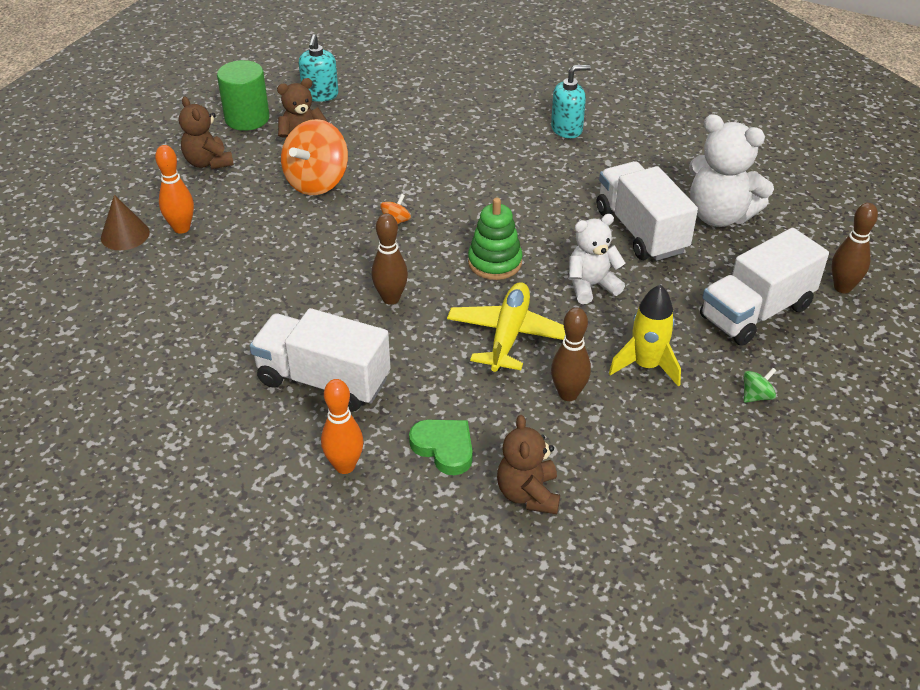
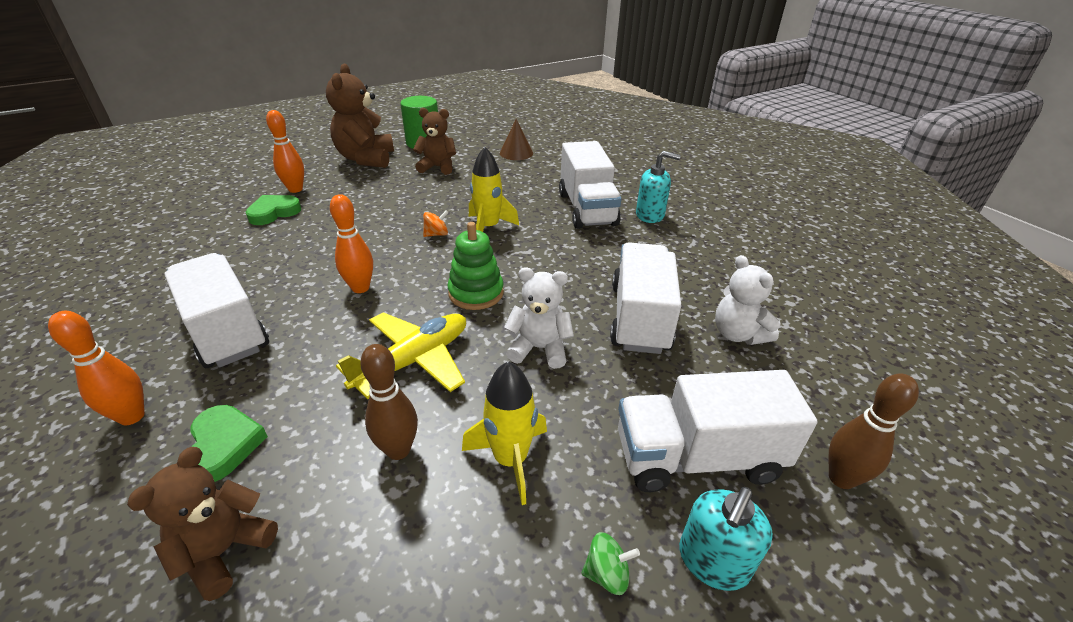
camera: 30 degrees right, 5 degrees down
brown cone [101,195,150,250] -> brown cone moved to [500,119,533,160]
brown teddy bear [179,96,234,169] -> brown teddy bear [326,63,394,168], size x1.55
orange spinning top [281,119,348,195] -> none
turquoise soap dispenser [299,34,338,102] -> turquoise soap dispenser moved to [679,487,773,591]
brown bowling pin [372,213,408,305] -> orange bowling pin [330,194,373,293]
white teddy bear [689,114,774,227] -> white teddy bear [715,255,781,345], size x0.65
none -> green heart [246,195,301,225]
none -> yellow rocket [469,147,519,232]
none -> white truck [559,141,622,229]

